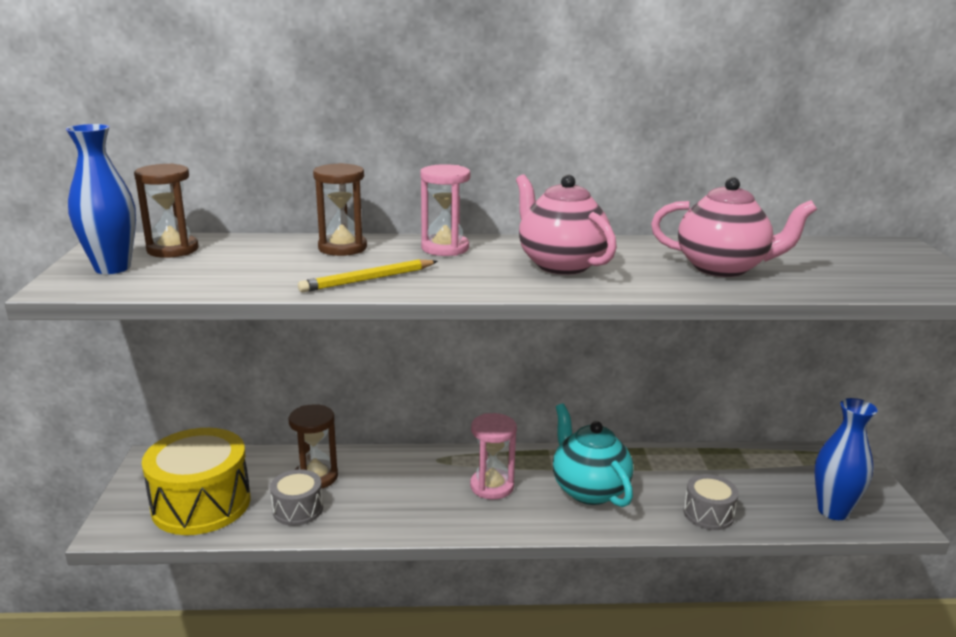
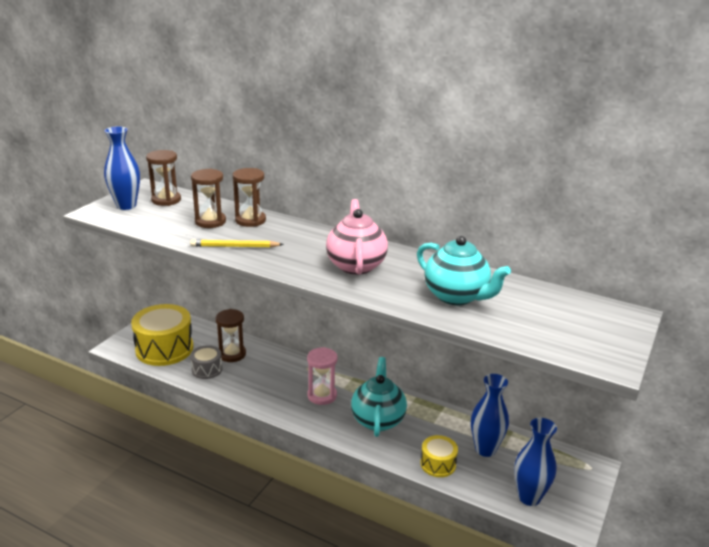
camera: 30 degrees right, 5 degrees up
pink hourglass [420,164,470,256] -> none
pink teapot [651,177,817,277] -> turquoise teapot [417,236,511,305]
grey drum [684,474,739,530] -> yellow drum [420,435,458,477]
none -> brown hourglass [191,169,226,228]
none -> blue vase [471,374,509,457]

